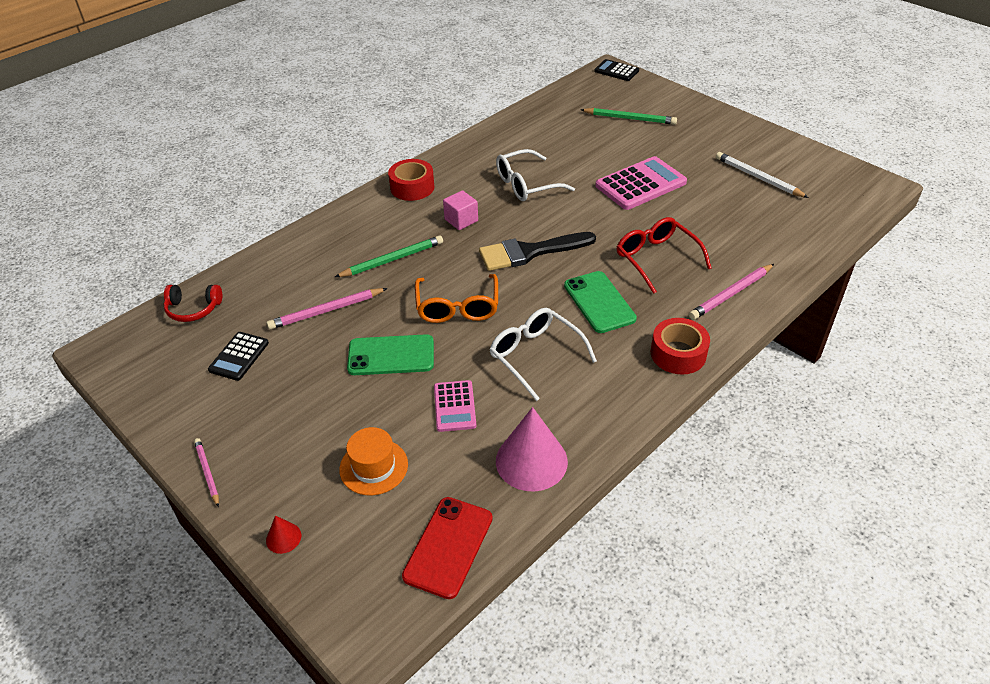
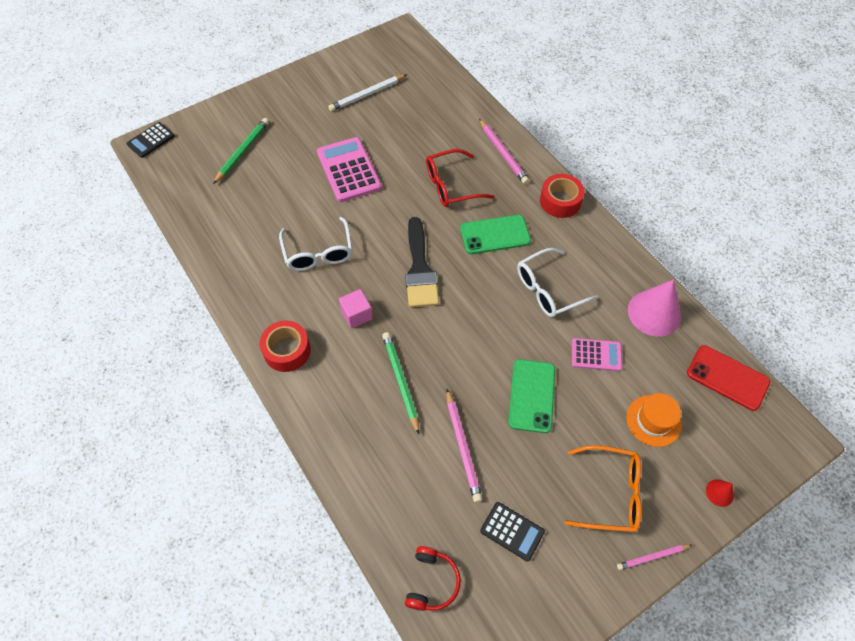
camera: 80 degrees left, 15 degrees up
orange glasses [415,274,498,323] -> orange glasses moved to [565,445,641,532]

